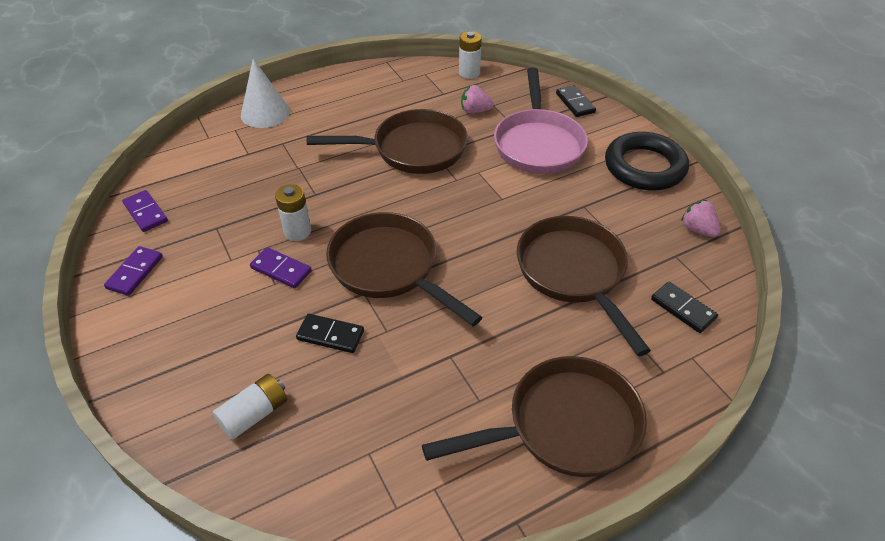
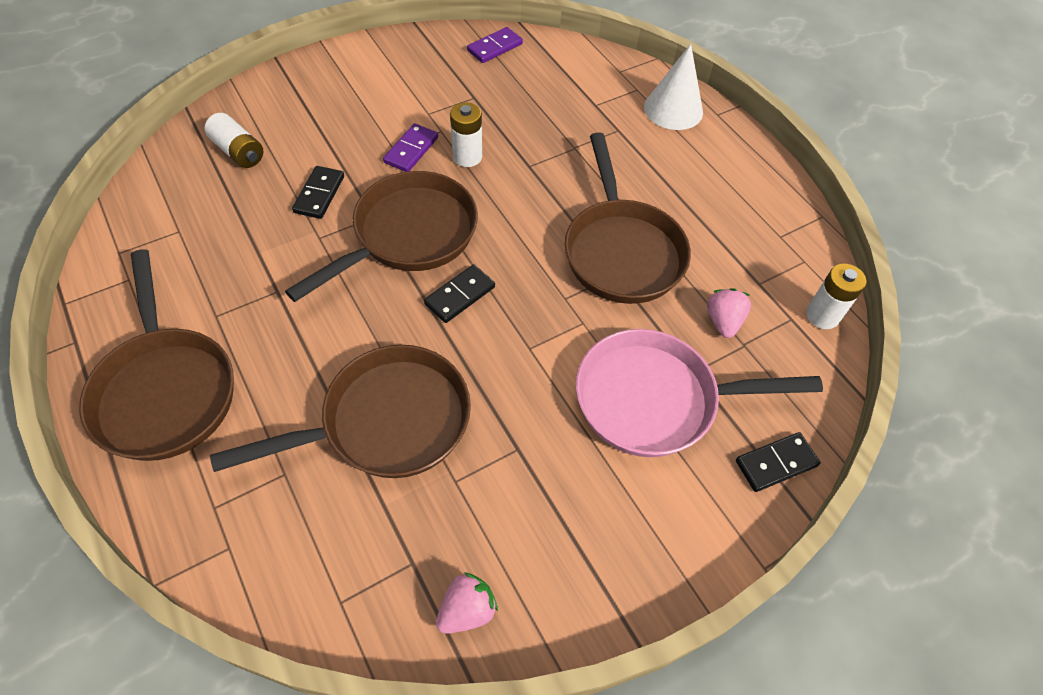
camera: 85 degrees right, 10 degrees up
purple domino [104,246,163,296] -> none
black ring [605,132,689,191] -> none
black domino [651,281,718,333] -> black domino moved to [424,265,495,323]

